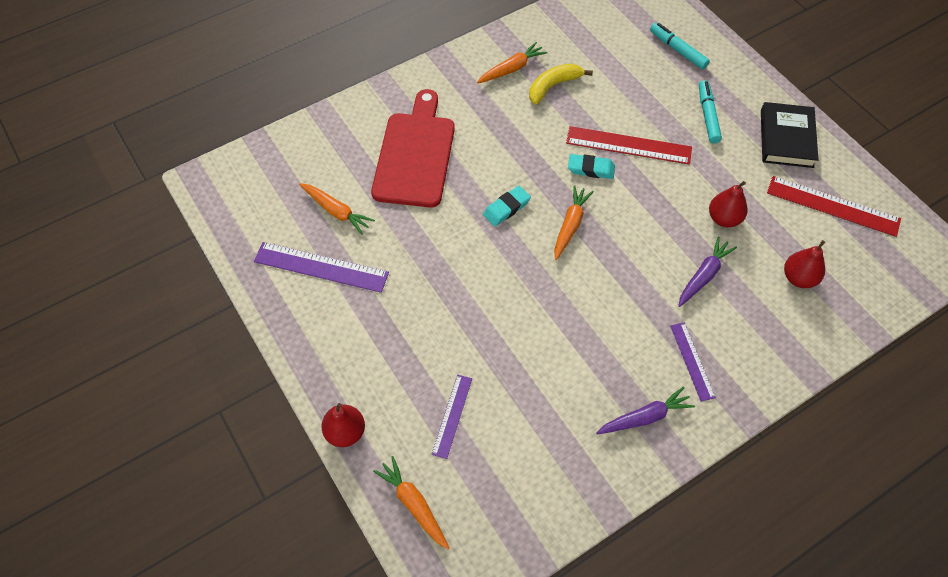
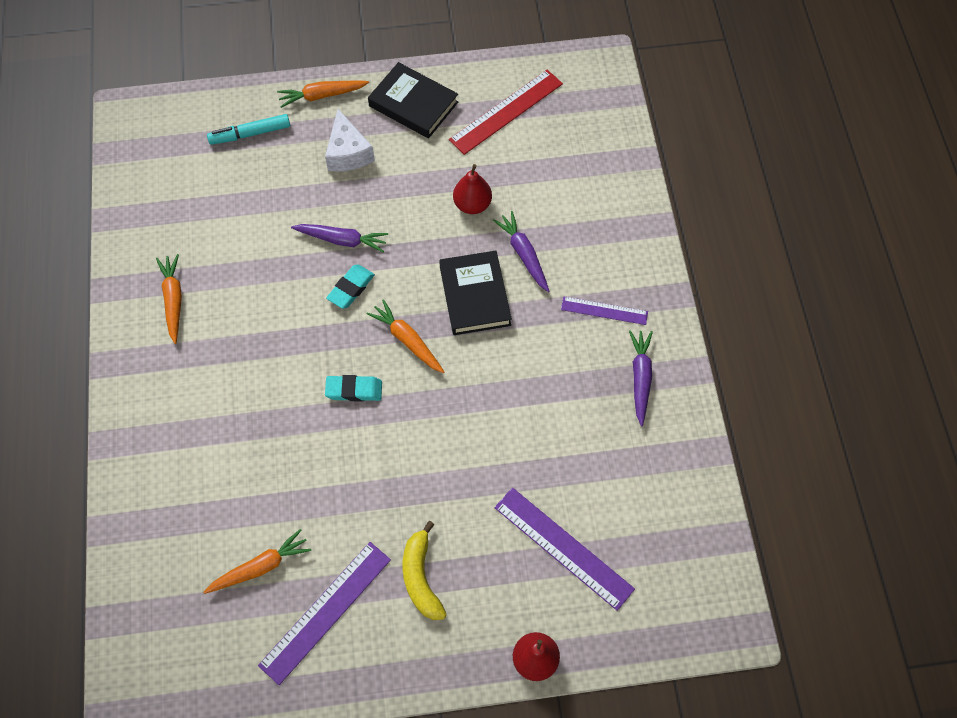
camera: 65 degrees left, 5 degrees up
red cutting board [371,89,455,208] -> none
orange carrot [373,456,450,550] -> orange carrot moved to [277,80,369,108]
purple ruler [431,375,472,459] -> purple ruler [494,487,635,611], size x1.68
turquoise eraser [483,186,531,226] -> turquoise eraser turned 75 degrees counterclockwise [325,375,382,401]
yellow banana [529,64,593,105] -> yellow banana moved to [403,521,447,620]
red ruler [566,126,692,165] -> purple carrot [291,224,388,252]
turquoise marker [699,80,722,144] -> white cheese [325,109,375,172]
red pear [784,240,825,288] -> none
none -> black book [439,251,512,335]

